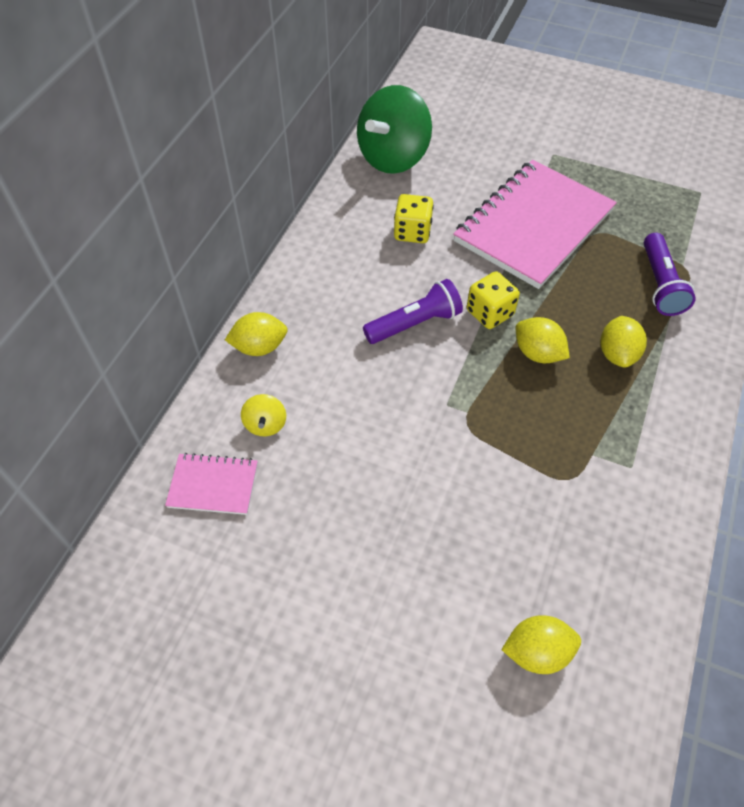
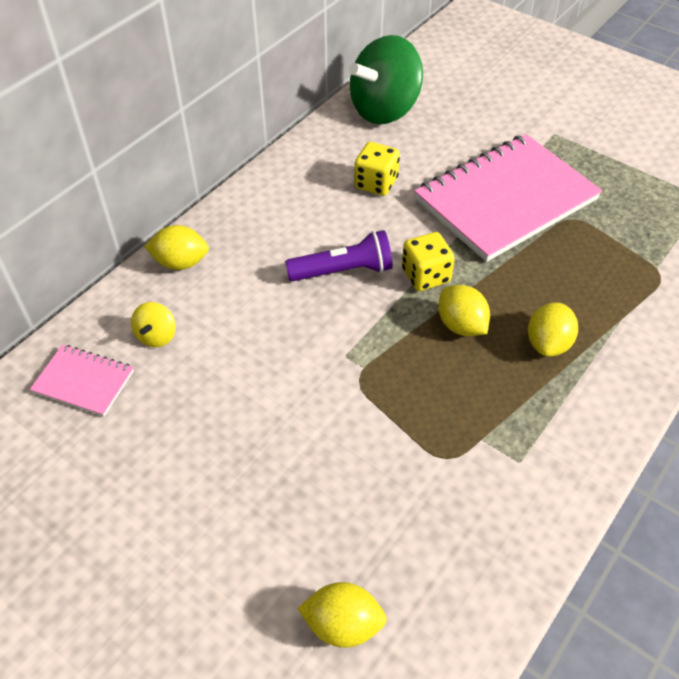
camera: 15 degrees right, 5 degrees down
purple flashlight [644,233,696,316] -> none

